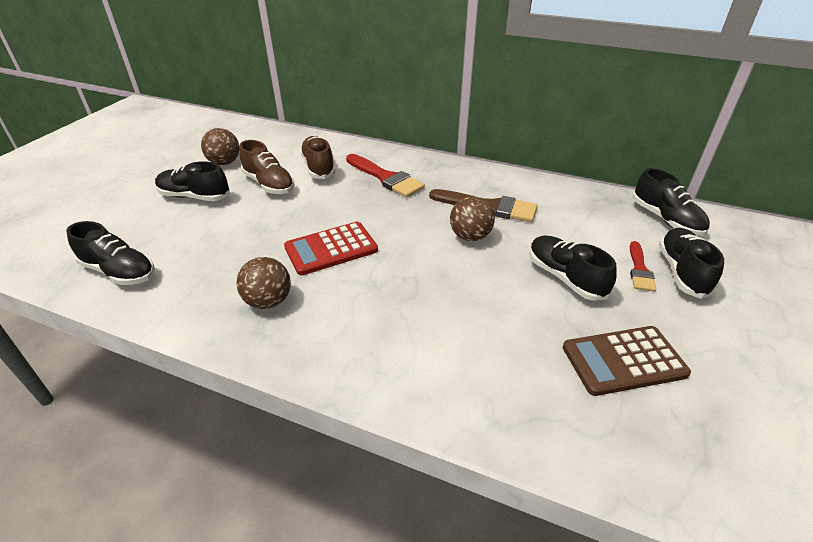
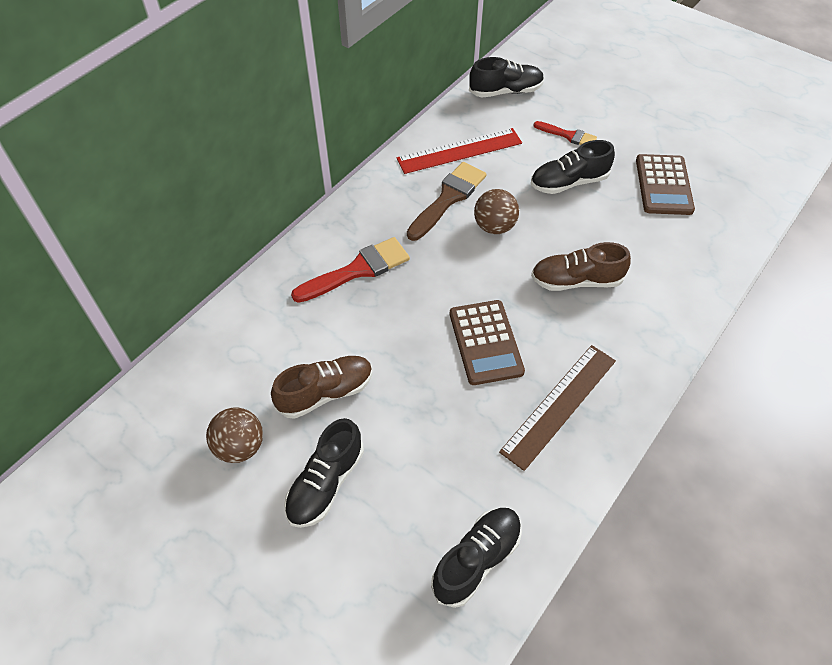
camera: 75 degrees left, 15 degrees up
brown ball [236,257,291,309] -> brown ruler [499,345,616,471]
red calculator [284,222,378,275] -> brown calculator [450,300,525,385]
brown shoe [300,136,336,179] -> brown shoe moved to [531,242,631,291]
black shoe [659,228,724,299] -> none
none -> red ruler [397,128,522,174]

